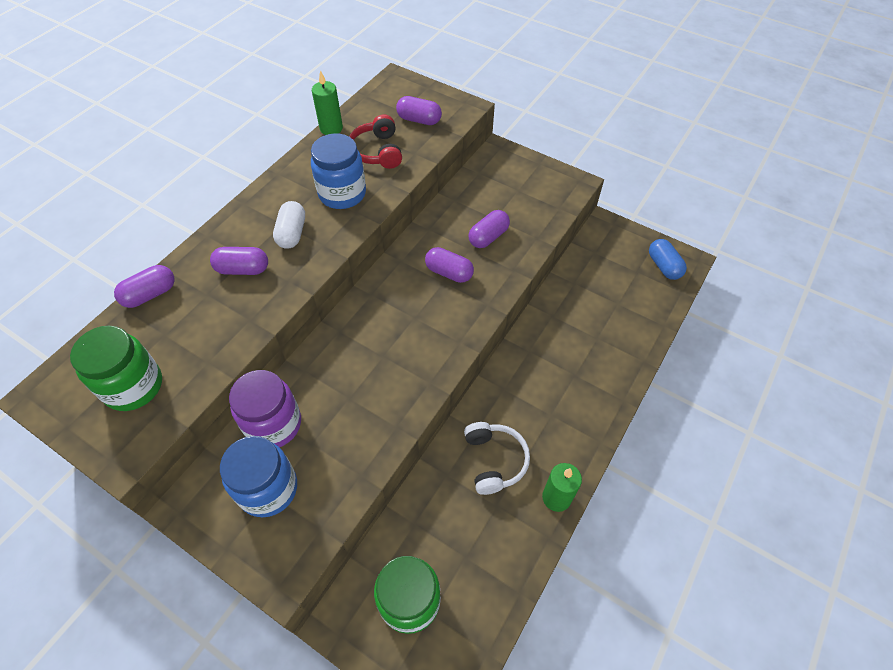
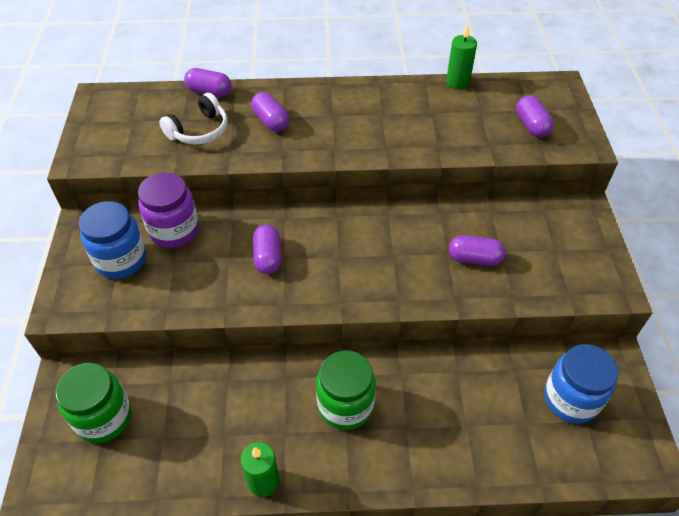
camera: 55 degrees right, 5 degrees down
green jar [70,326,162,411] -> green jar moved to [316,350,376,430]
white capsule [273,201,305,249] -> none
blue jar [311,133,366,209] -> blue jar moved to [544,344,618,424]
red headphones [349,114,402,169] -> none
purple capsule [425,247,474,283] -> purple capsule moved to [253,225,281,274]
white headphones [464,422,530,495] -> white headphones moved to [159,93,228,144]
blue capsule [649,239,687,280] -> none

